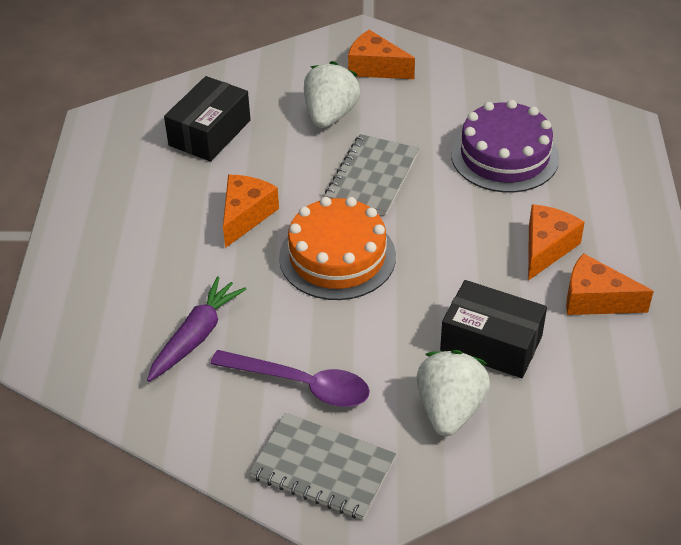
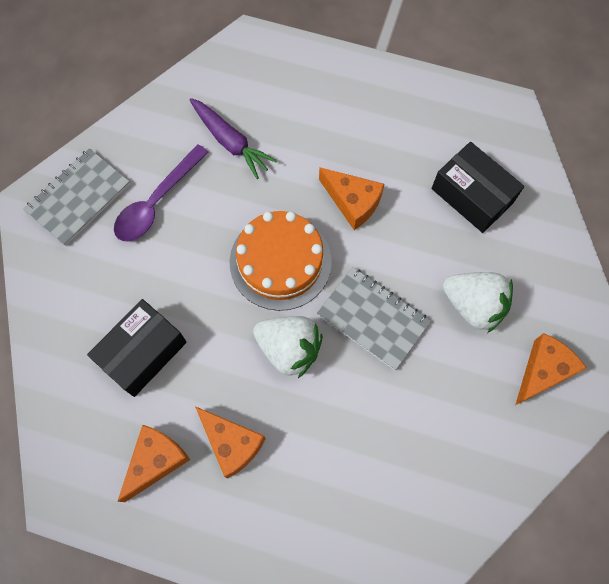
camera: 105 degrees right, 25 degrees up
white strawberry [417,350,490,436] -> white strawberry moved to [253,316,323,378]
purple cake [451,100,559,193] -> none

